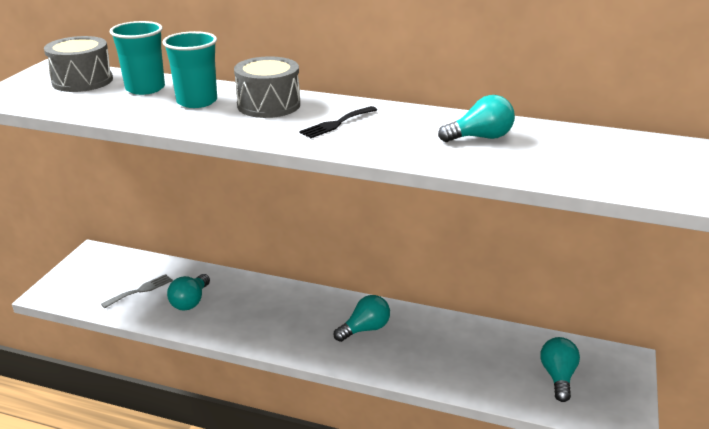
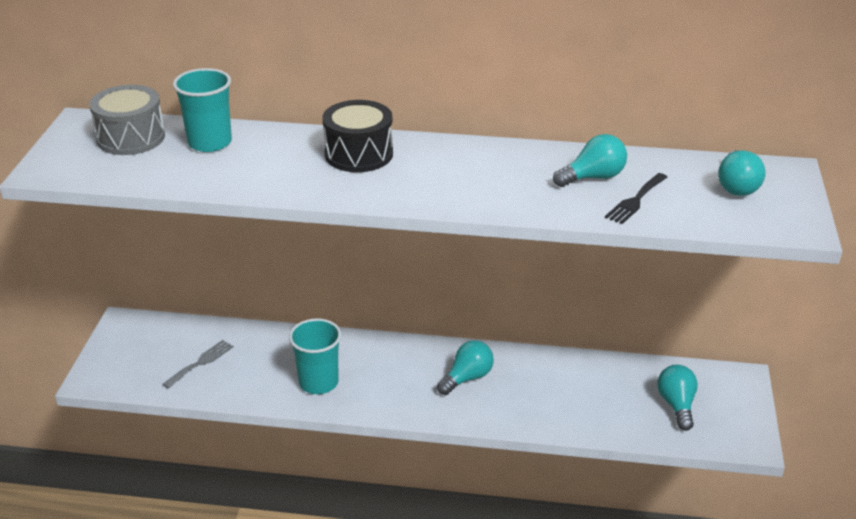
camera: 10 degrees left, 5 degrees up
turquoise cup [162,31,217,108] -> turquoise cup moved to [289,318,341,394]
turquoise light bulb [167,274,210,311] -> turquoise light bulb moved to [718,150,766,196]
grey drum [234,56,300,118] -> black drum [322,100,393,172]
black fork [299,106,377,138] -> black fork moved to [605,173,668,224]

